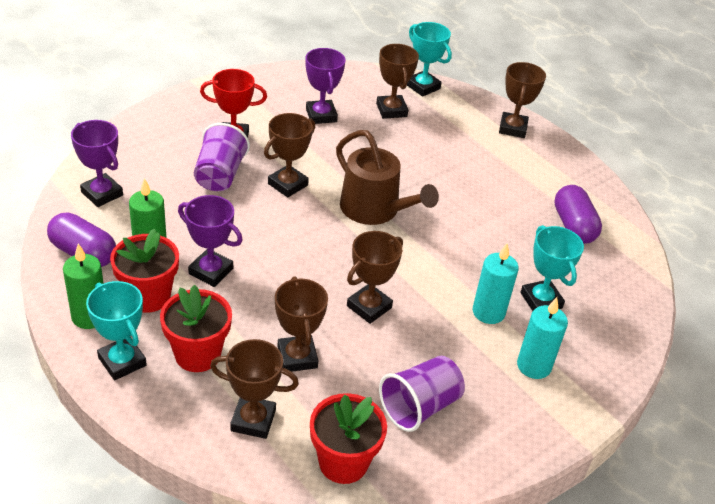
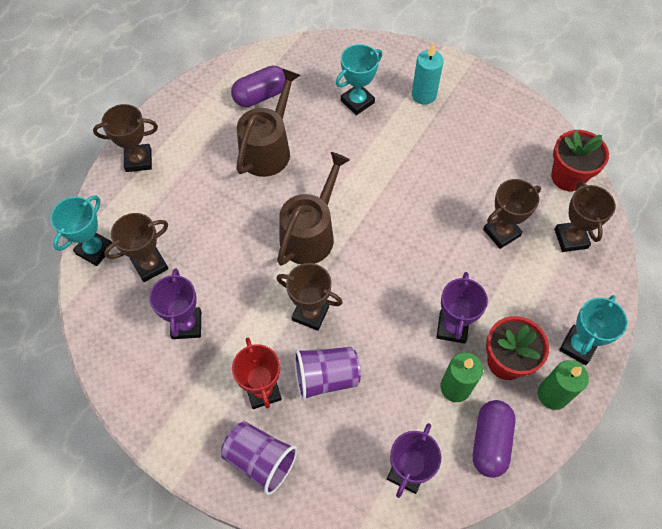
camera: 105 degrees left, 20 degrees up
red flower pot [160,285,232,372] -> none
purple trophy [305,48,346,124] -> purple trophy turned 60 degrees counterclockwise [149,269,201,339]
brown trophy [347,231,403,324] -> none
purple cup [379,356,465,432] -> purple cup moved to [221,421,298,495]
turquoise candle [473,243,519,324] -> none
none -> brown watering can [236,68,300,177]

